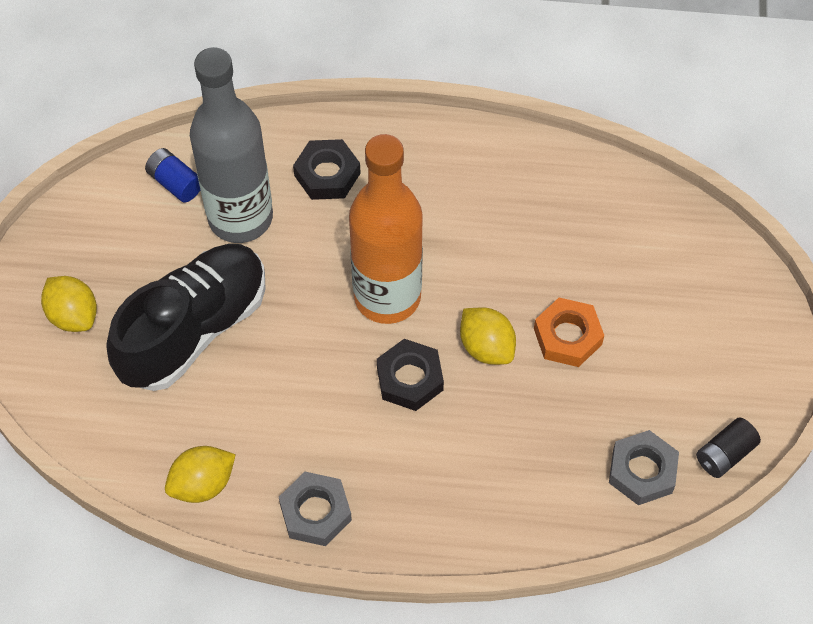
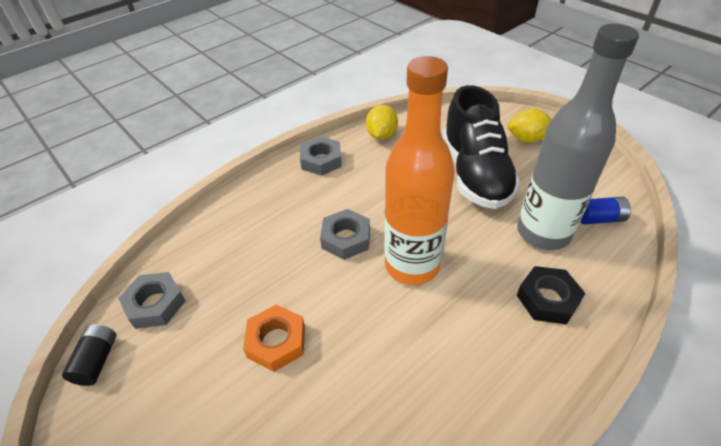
camera: 135 degrees right, 15 degrees down
black nut [377,339,444,411] -> grey nut [320,209,370,260]
yellow lemon [460,307,516,365] -> none

